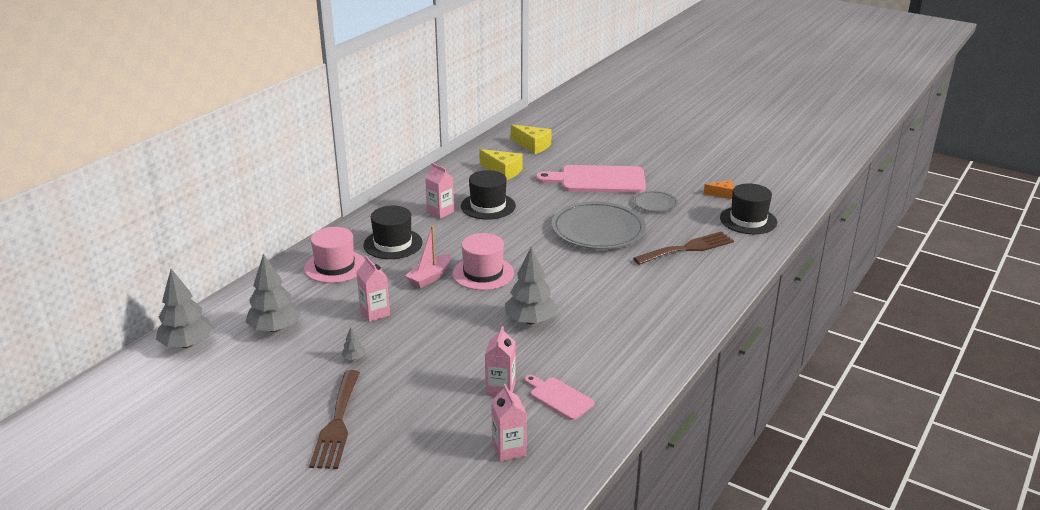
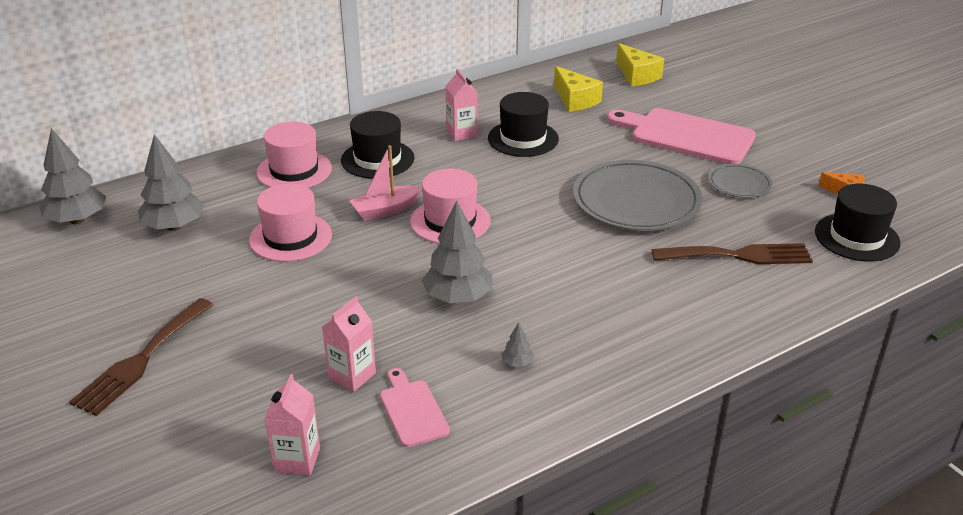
camera: 25 degrees right, 5 degrees up
grey tree [341,327,365,360] -> grey tree moved to [501,322,534,367]
pink carton [356,256,390,322] -> pink hat [249,184,332,262]

